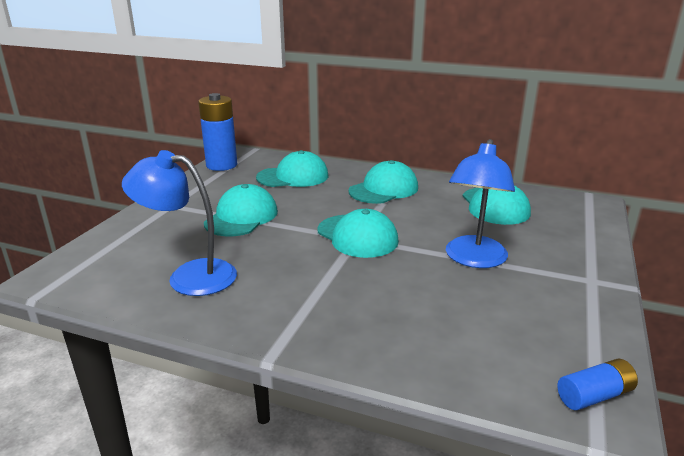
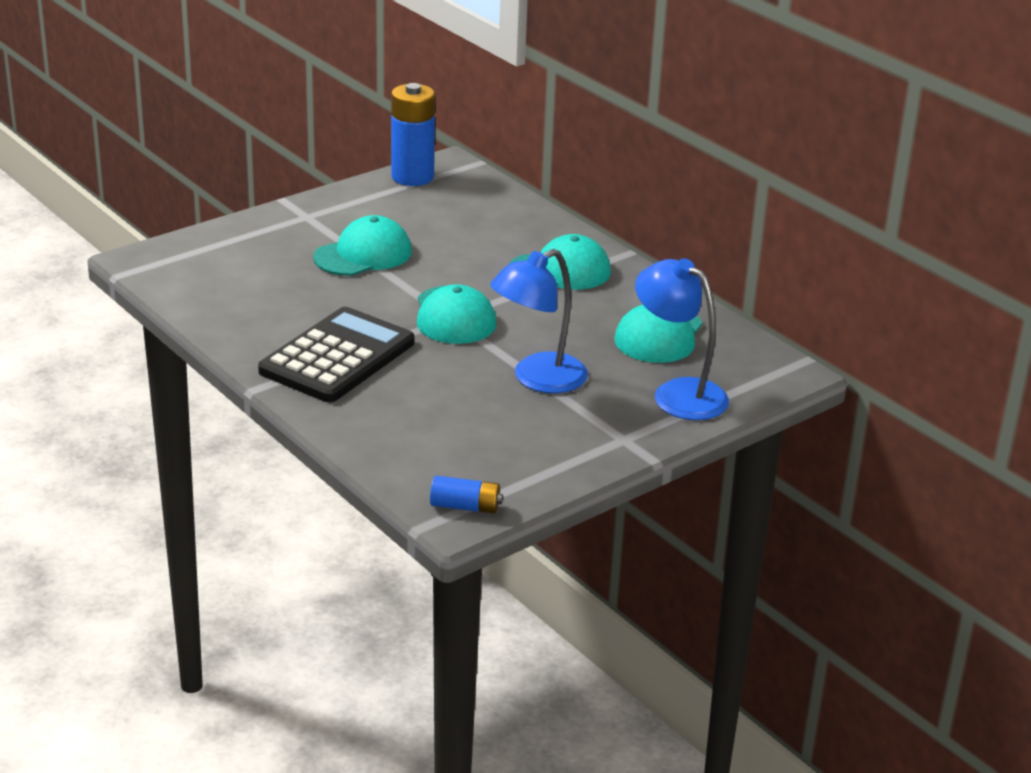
camera: 30 degrees right, 5 degrees up
blue lamp [122,150,237,296] -> blue lamp moved to [635,258,729,420]
turquoise cap [256,150,329,187] -> none
none -> black calculator [258,307,415,402]

